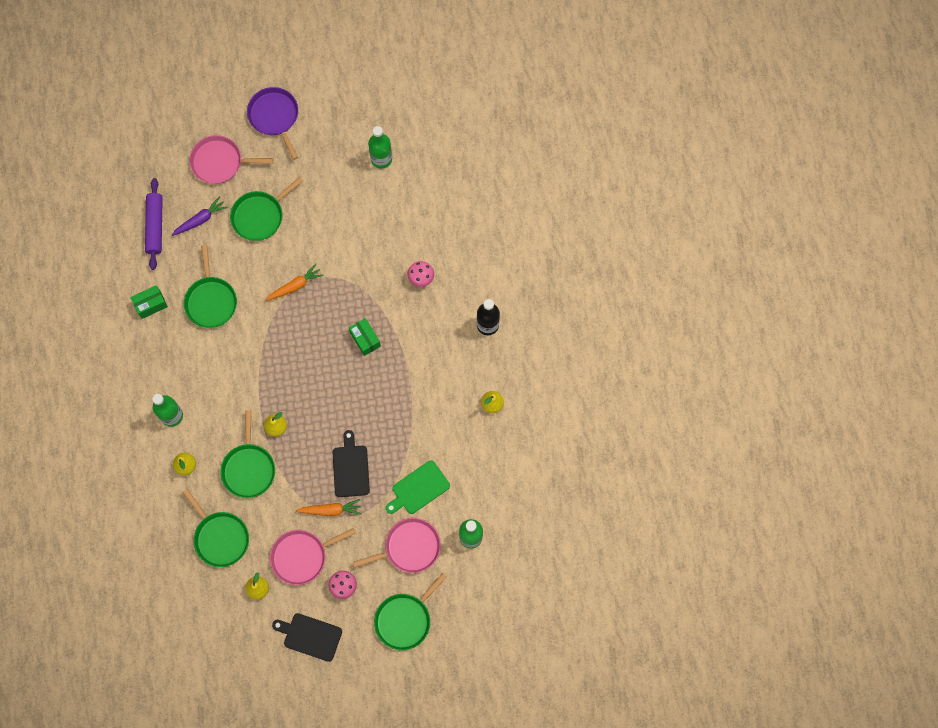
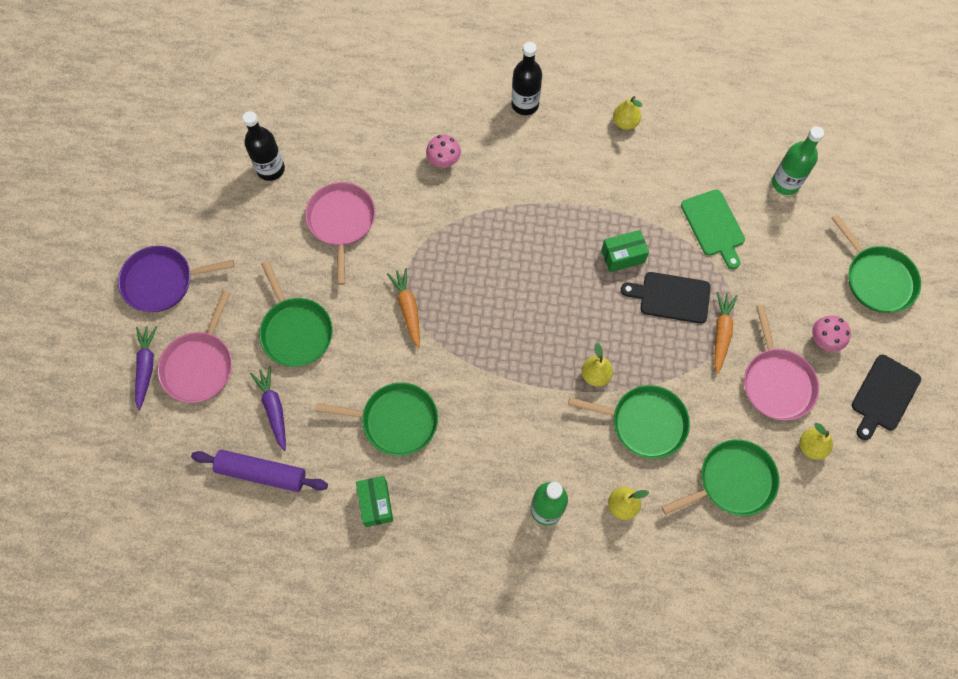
camera: 75 degrees left, 5 degrees down
green box [349,318,381,356] -> green box moved to [601,230,649,272]
pink pan [353,518,441,573] -> pink pan moved to [305,182,375,285]
green bottle [368,126,392,169] -> black bottle [243,111,285,181]
none -> purple carrot [135,326,157,410]

